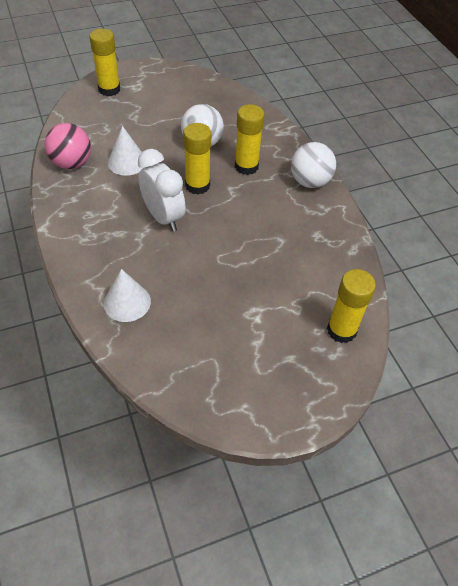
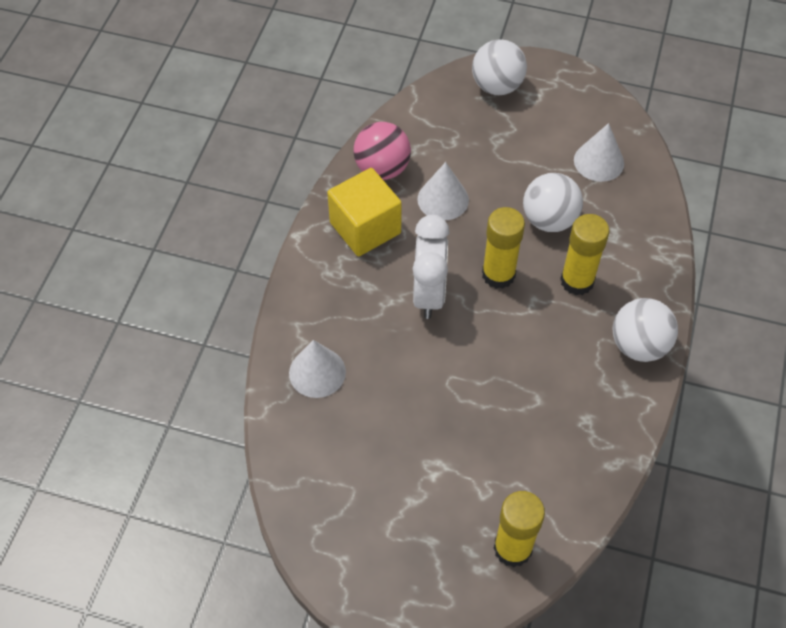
camera: 40 degrees right, 5 degrees up
yellow glue stick [90,29,120,96] -> white ball [472,39,527,95]
none -> yellow cube [327,168,402,256]
none -> white cone [574,123,624,182]

